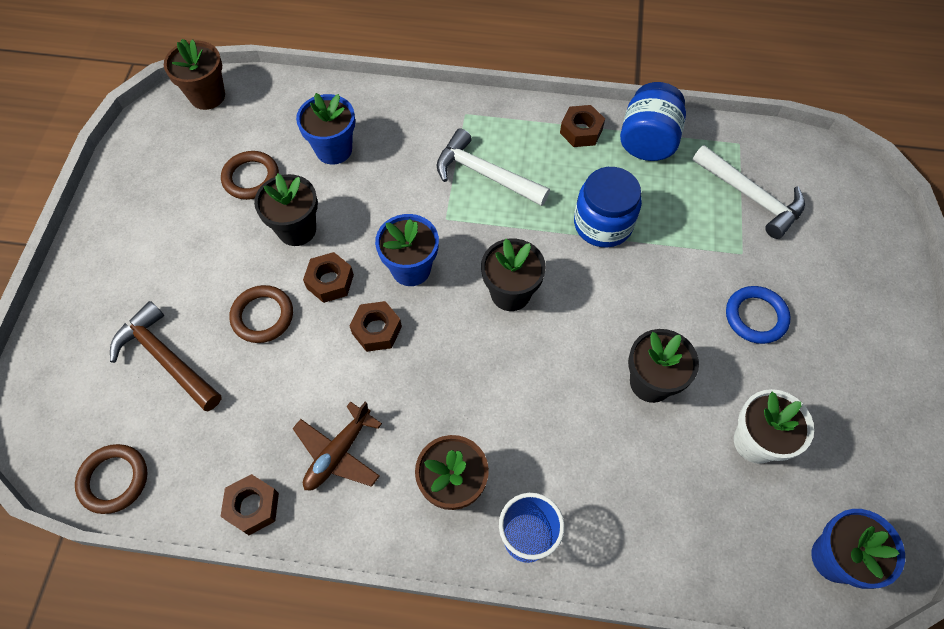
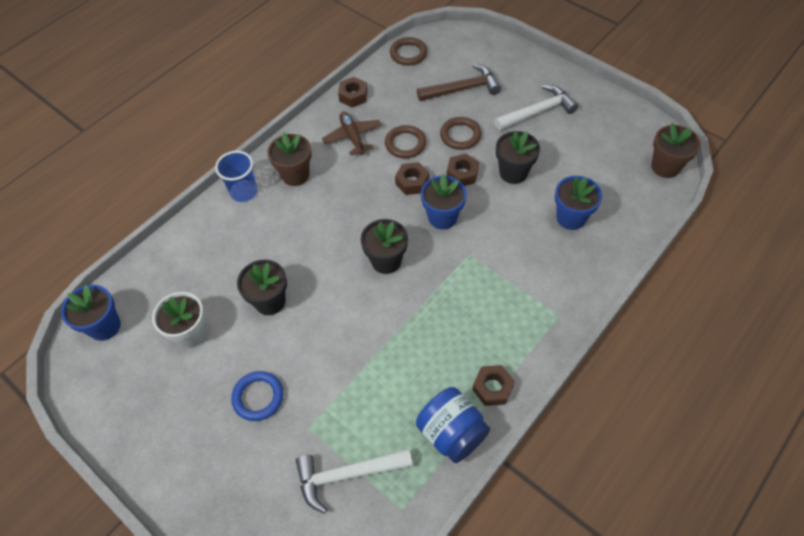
camera: 125 degrees right, 5 degrees down
brown ring [221,151,279,200] -> brown ring moved to [385,125,426,158]
white hammer [436,128,550,206] -> white hammer moved to [494,85,578,131]
blue jar [574,167,642,248] -> none

